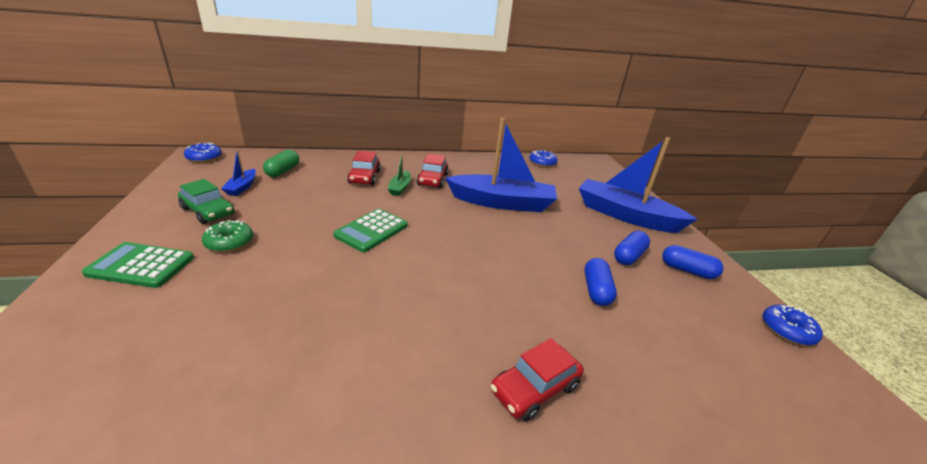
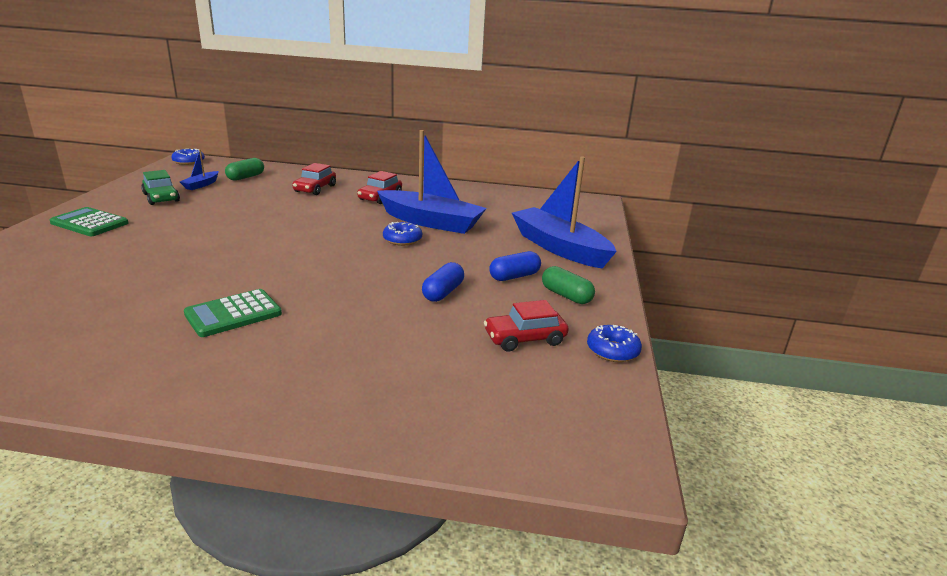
camera: 20 degrees right, 5 degrees down
green donut [202,220,253,252] -> none
green calculator [333,209,408,252] -> green calculator moved to [184,289,282,337]
green boat [387,153,411,196] -> none
red car [491,338,584,422] -> red car moved to [484,300,569,352]
blue donut [529,150,557,167] -> blue donut moved to [383,222,422,246]
blue capsule [662,245,724,279] -> green capsule [542,266,595,304]

